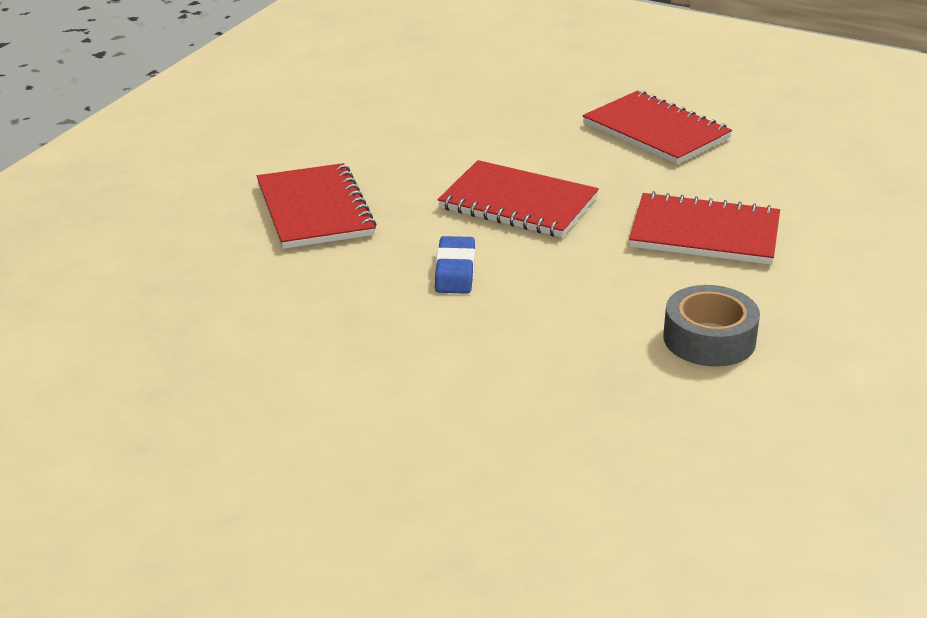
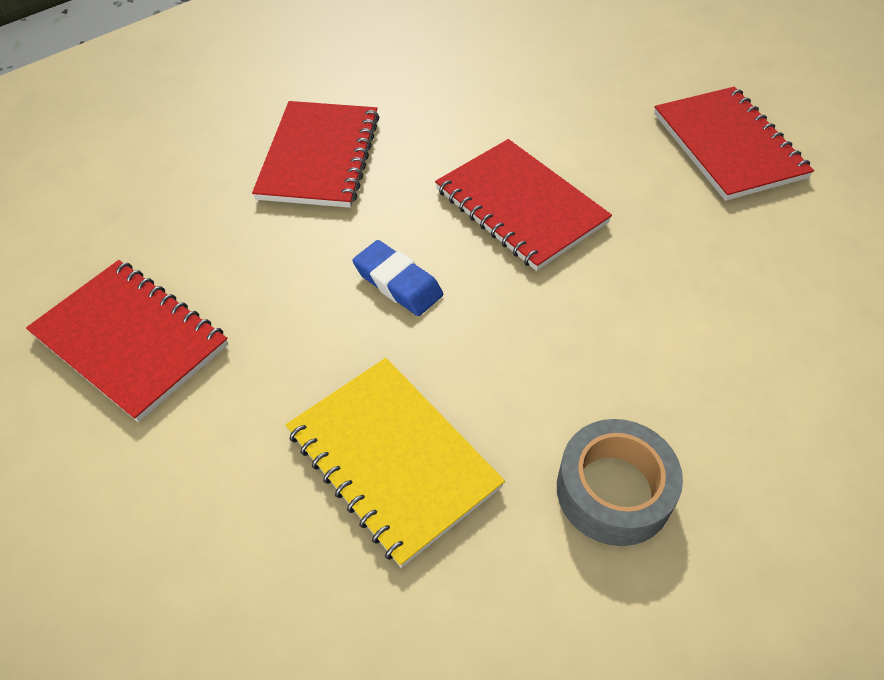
camera: 25 degrees right, 20 degrees up
blue eraser [435,236,475,294] -> blue eraser turned 75 degrees counterclockwise [352,240,443,316]
red notebook [629,191,780,265] -> red notebook moved to [26,260,228,422]
none -> yellow notebook [286,358,505,568]

